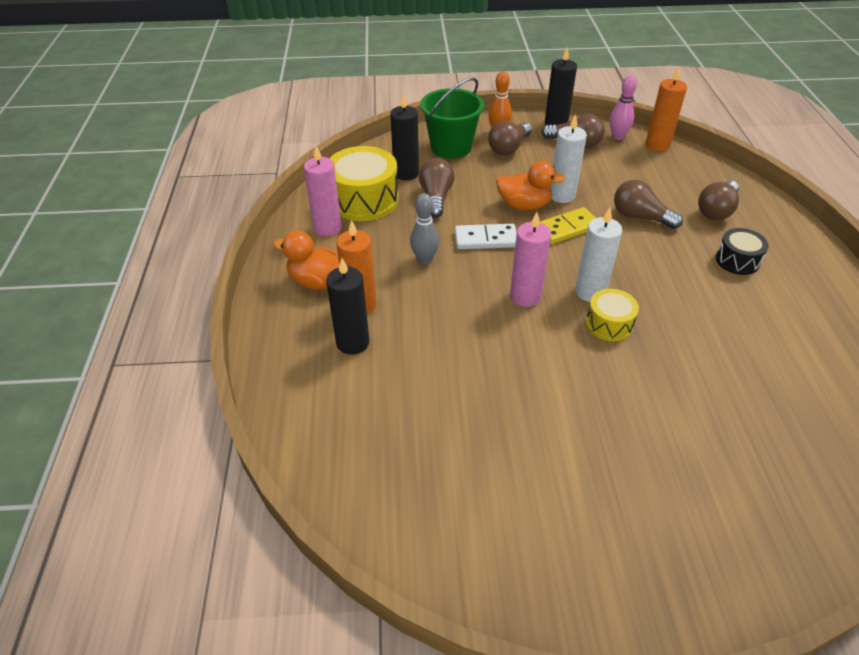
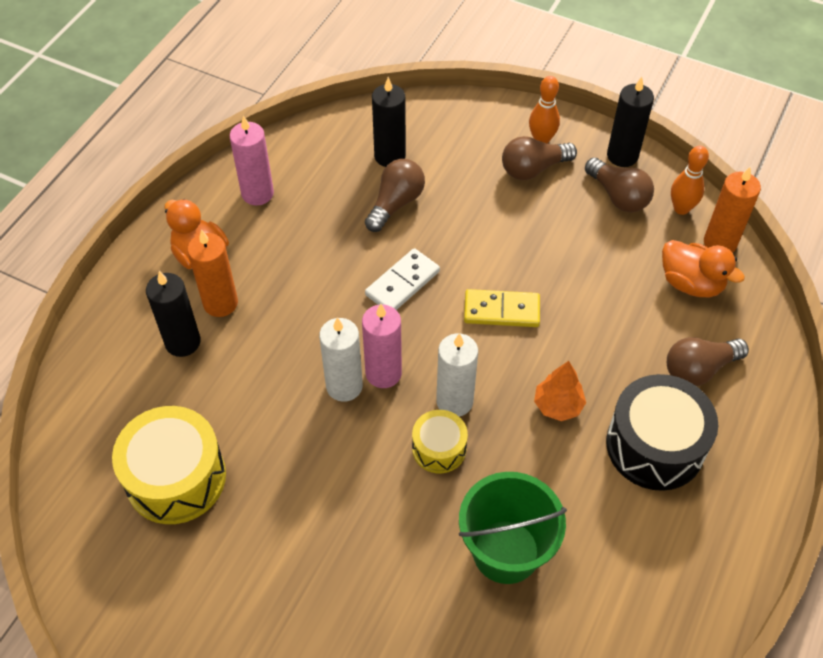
camera: 30 degrees right, 10 degrees up
yellow drum [329,146,399,221] -> yellow drum moved to [112,406,226,524]
grey bowling pin [410,193,439,265] -> none
green bucket [420,78,484,159] -> green bucket moved to [459,472,567,584]
white domino [455,224,517,249] -> white domino turned 75 degrees counterclockwise [365,248,440,310]
orange duck [496,161,566,210] -> orange duck moved to [662,240,745,297]
white candle [550,114,587,203] -> white candle moved to [319,317,363,402]
pink bowling pin [610,75,637,140] -> orange bowling pin [671,146,709,215]
brown light bulb [614,180,683,229] -> none
black drum [715,228,769,275] -> black drum [606,374,718,491], size x1.80
none -> orange tree [534,361,586,421]

